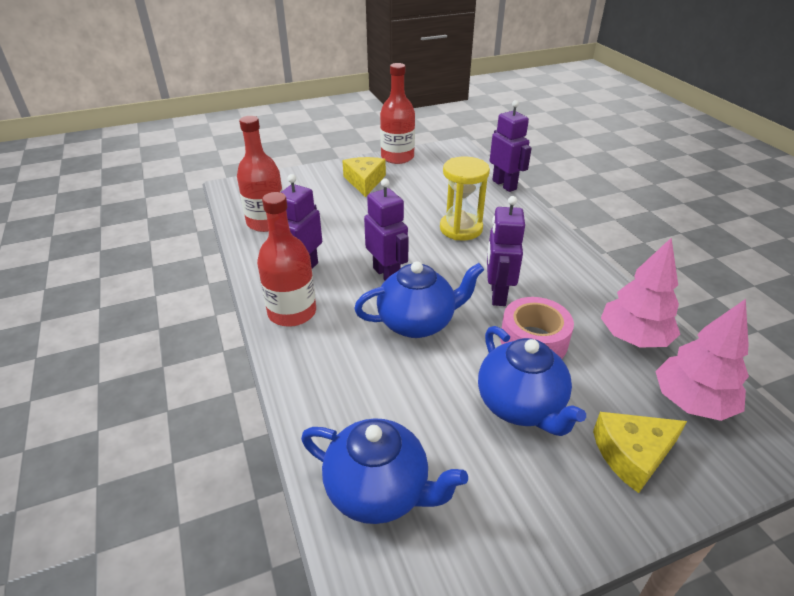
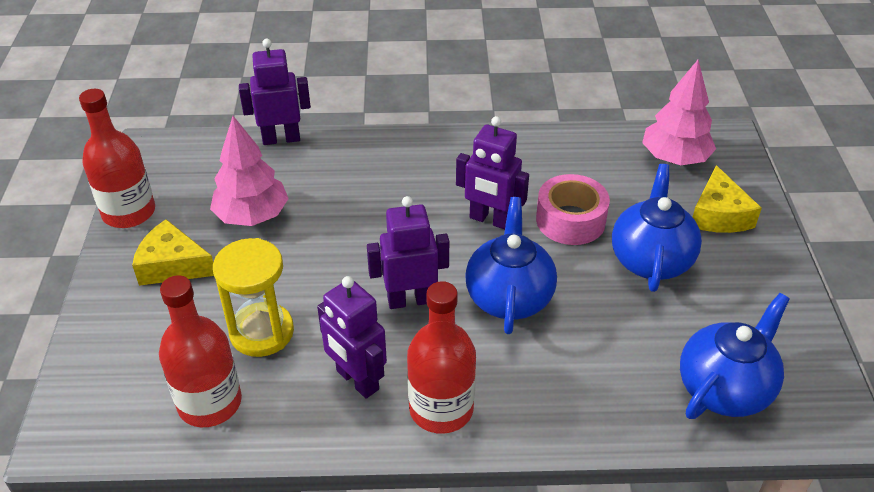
camera: 70 degrees left, 5 degrees up
yellow hourglass [440,157,490,240] -> yellow hourglass moved to [213,238,294,357]
blue teapot [478,326,586,436] -> blue teapot turned 75 degrees counterclockwise [612,164,702,292]
pink tree [601,237,680,347] -> pink tree moved to [210,116,289,226]

